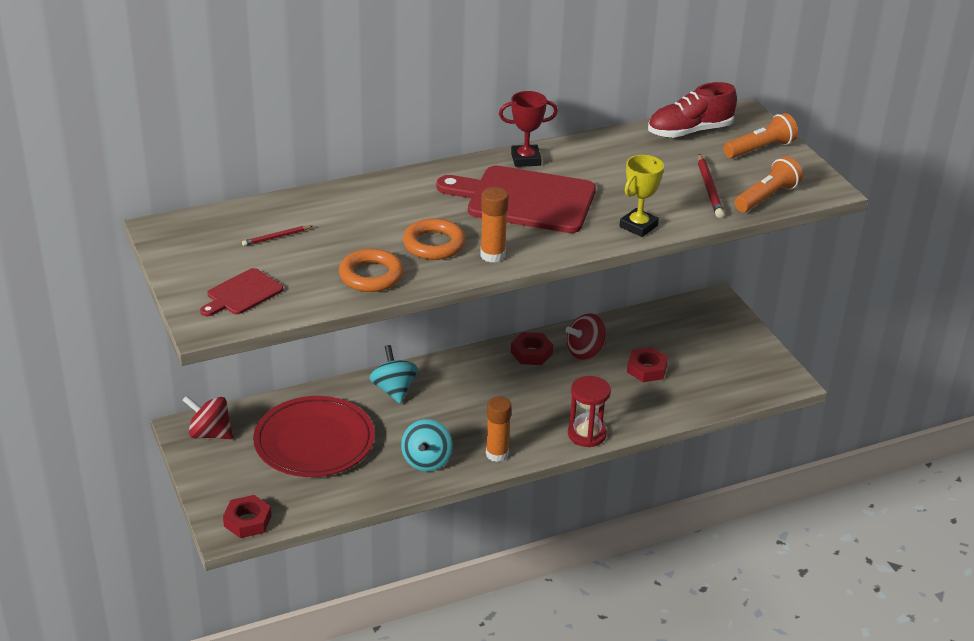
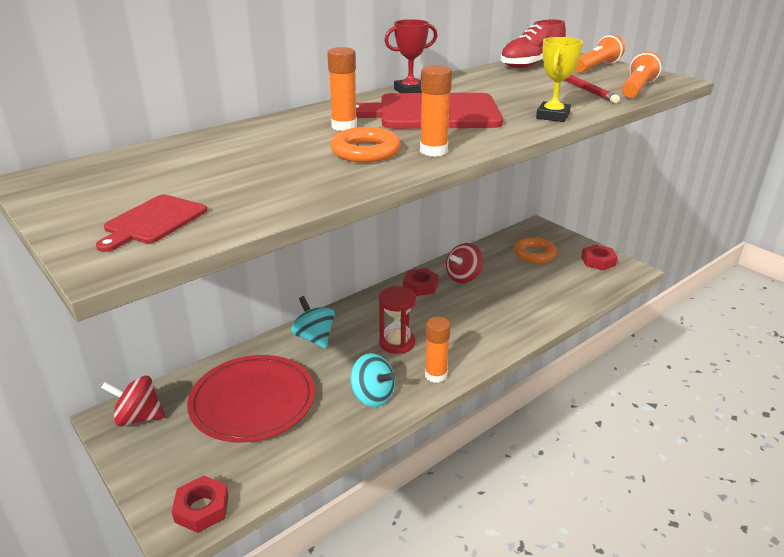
camera: 15 degrees left, 5 degrees down
red pencil [242,226,313,246] -> none
orange ring [339,249,404,292] -> orange ring moved to [514,237,557,263]
turquoise spinning top [401,419,453,471] -> turquoise spinning top turned 45 degrees counterclockwise [350,353,396,407]
red hourglass [568,376,611,447] -> red hourglass moved to [379,286,416,354]
red nut [627,347,668,382] -> red nut moved to [581,244,618,270]
none -> orange glue stick [327,47,357,131]

